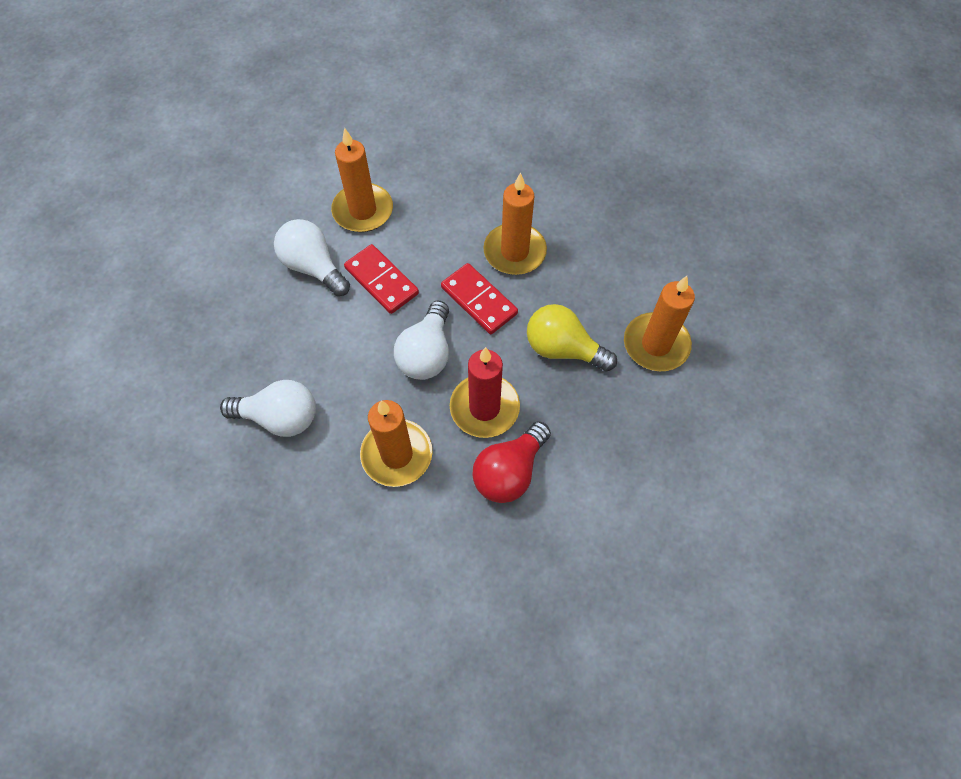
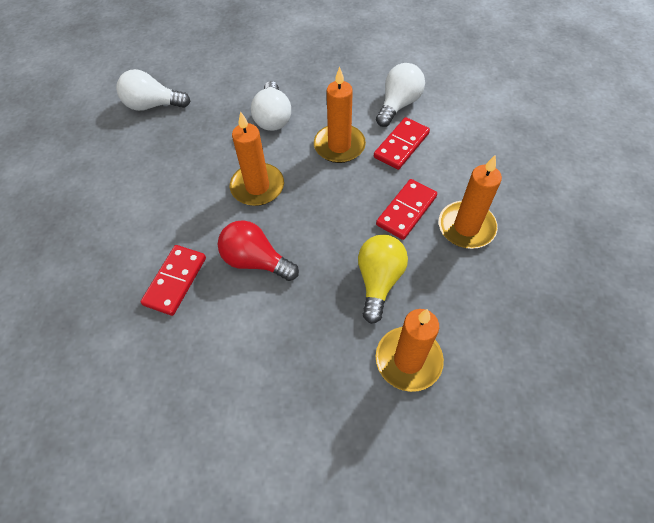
camera: 80 degrees right, 5 degrees down
orange candle [331,128,393,232] -> orange candle moved to [314,67,366,163]
white light bulb [394,301,449,380] -> white light bulb moved to [116,69,191,111]
red candle [450,347,520,438] -> none
none -> red domino [140,245,206,316]

